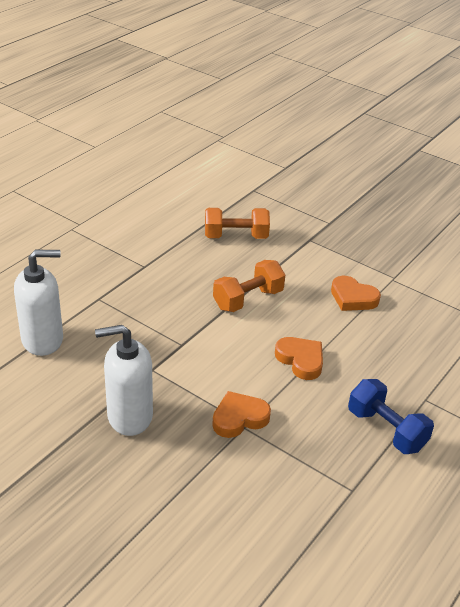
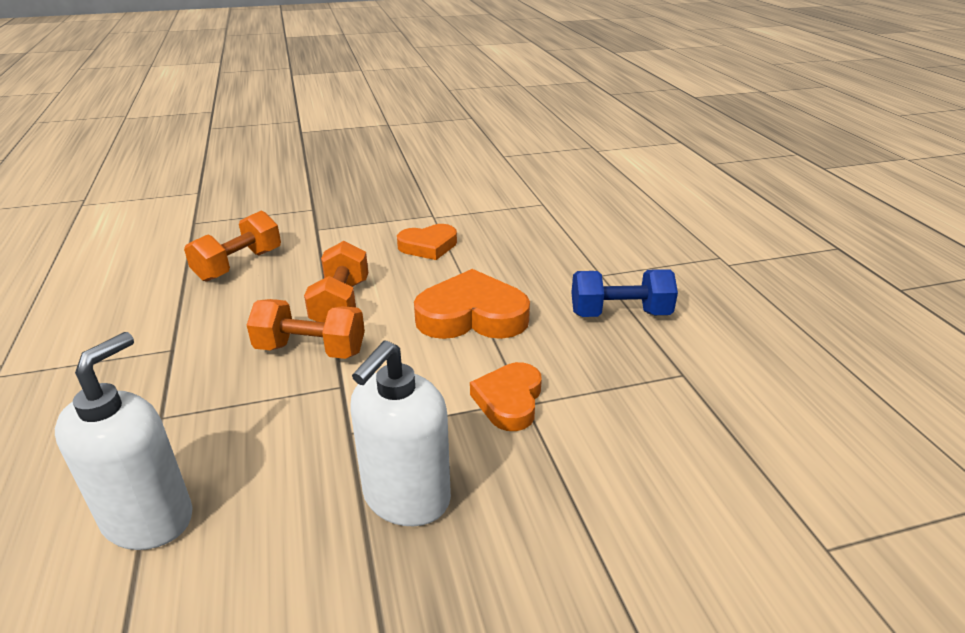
camera: 50 degrees left, 5 degrees down
orange heart [275,337,323,380] -> orange heart [414,269,530,339], size x1.58
none -> orange dumbbell [247,299,365,359]

